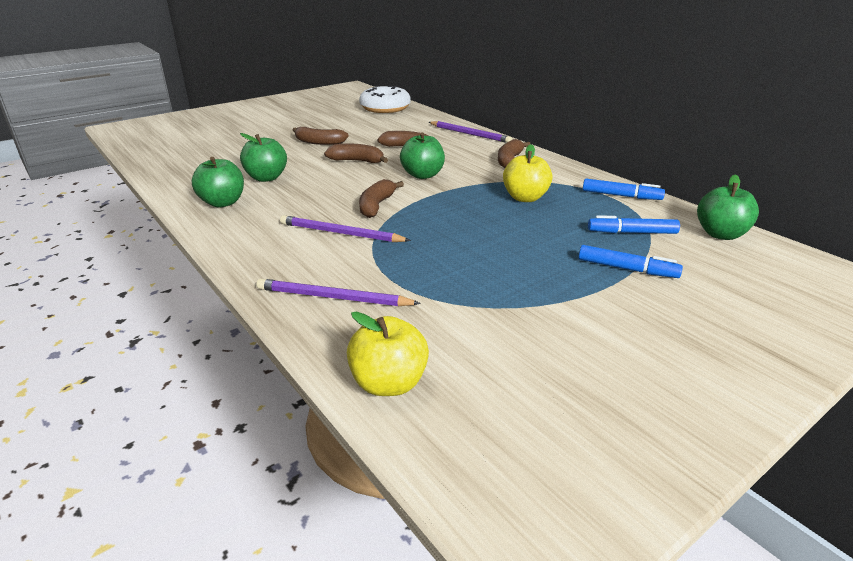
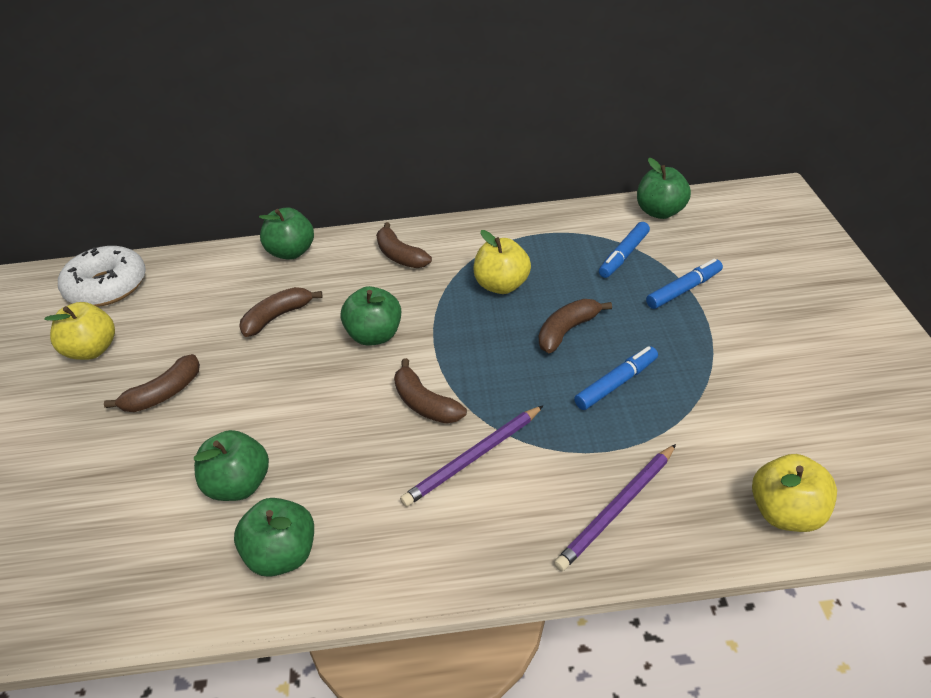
camera: 55 degrees left, 10 degrees up
brown banana [324,144,388,163] -> brown banana moved to [539,299,612,353]
purple pencil [429,121,512,143] -> green apple [259,207,314,260]
blue marker [583,179,665,200] -> blue marker moved to [574,346,658,410]
none -> yellow apple [44,302,115,360]

